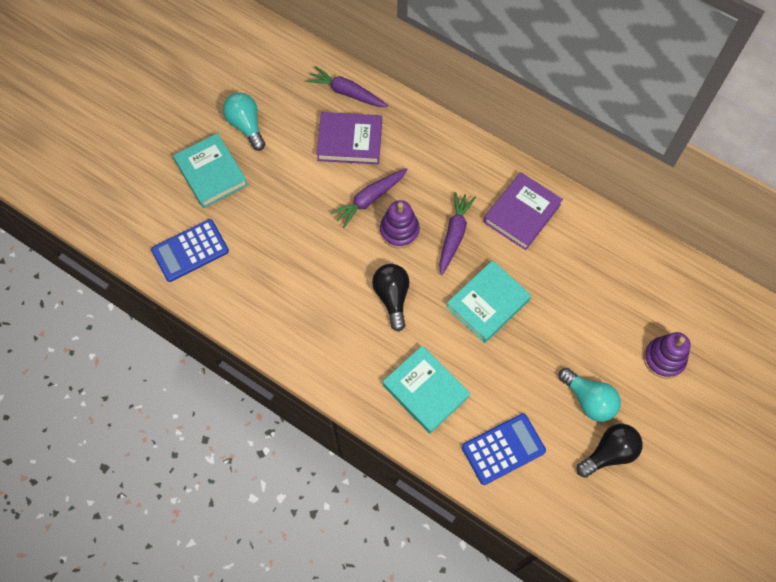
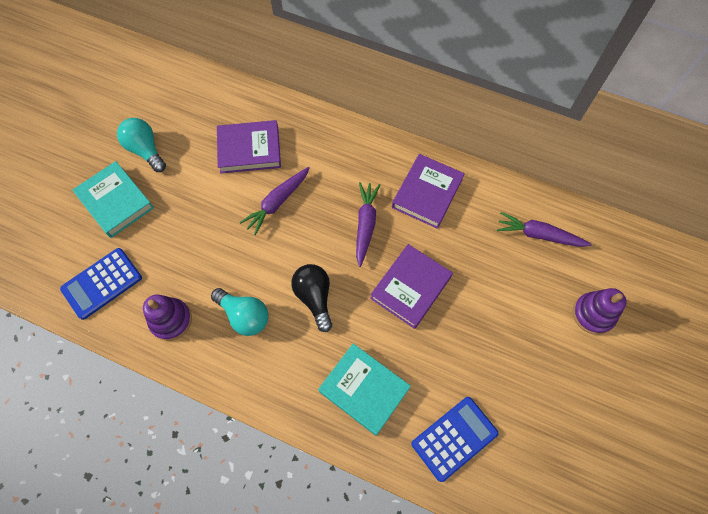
camera: 10 degrees left, 0 degrees up
purple carrot [306,66,388,107] -> purple carrot moved to [497,212,592,247]
purple stacking toy [380,200,420,249] -> purple stacking toy moved to [143,295,192,341]
turquoise book [446,260,531,343] -> purple book [370,244,453,329]
turquoise light bulb [559,368,621,422] -> turquoise light bulb moved to [211,288,269,336]
black light bulb [577,424,643,478] -> none

